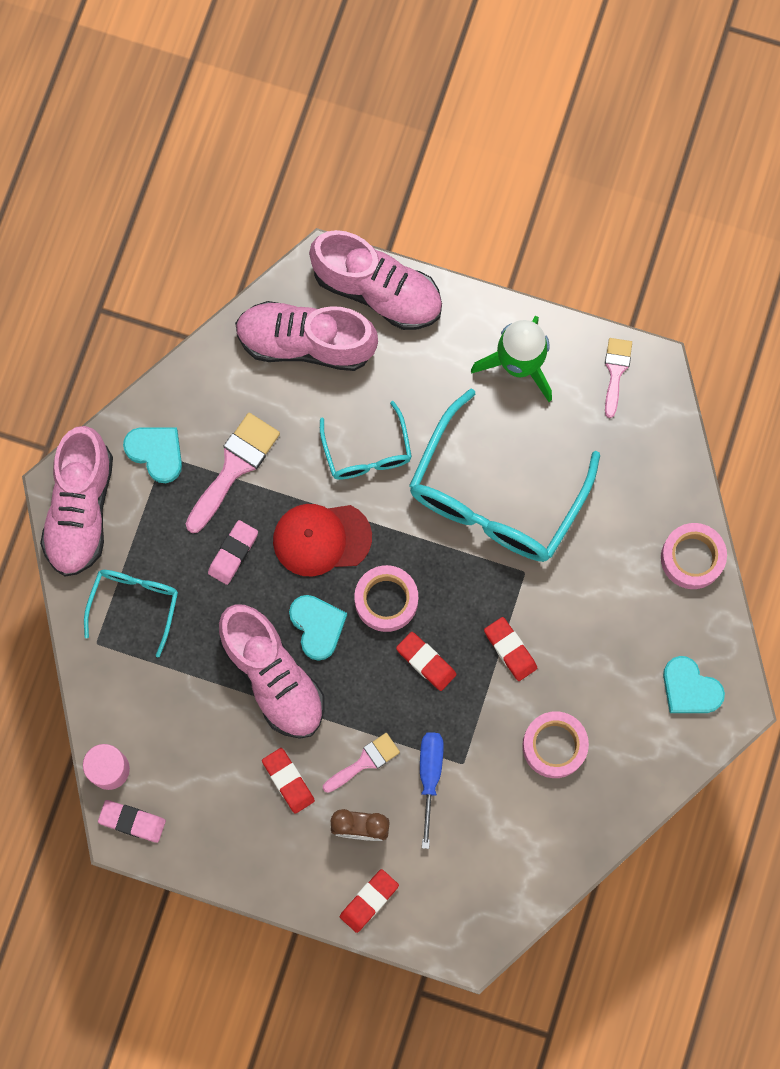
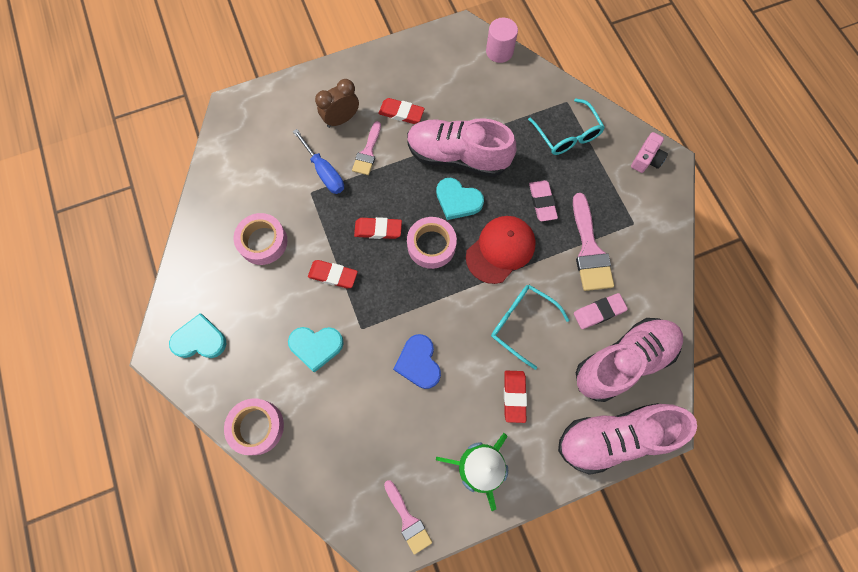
camera: 140 degrees right, 5 degrees down
pink shoe [40,426,113,576] -> pink camera [631,132,668,173]
pink eraser [98,800,166,843] -> pink eraser moved to [574,293,628,329]
turquoise heart [123,427,182,483] -> turquoise heart moved to [288,327,344,373]
red eraser [340,869,399,933] -> red eraser moved to [504,371,527,423]
turquoise glasses [409,388,600,562] -> blue heart [393,334,441,389]

